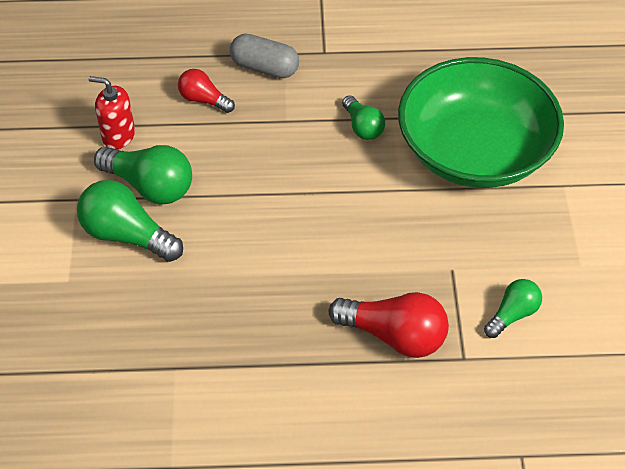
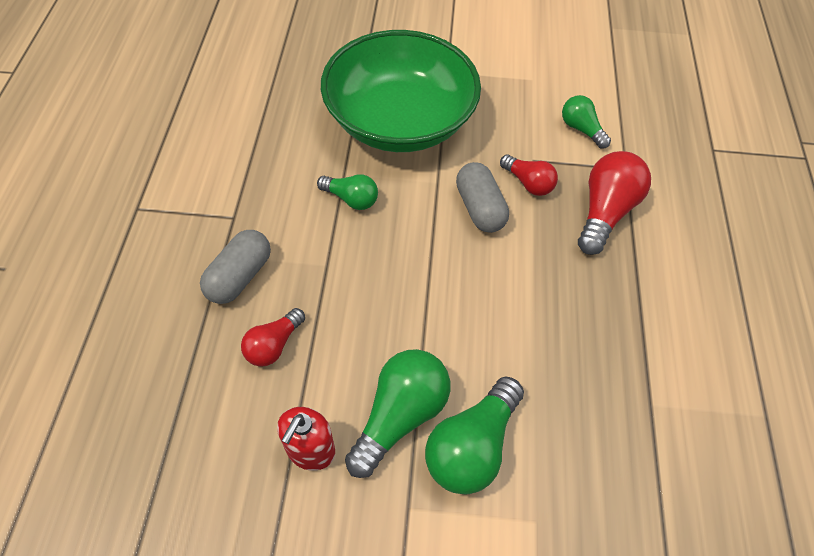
camera: 85 degrees left, 5 degrees up
green light bulb [342,95,385,140] -> green light bulb turned 45 degrees clockwise [317,174,378,210]
none -> grey capsule [456,162,509,233]
none -> red light bulb [500,155,558,196]

